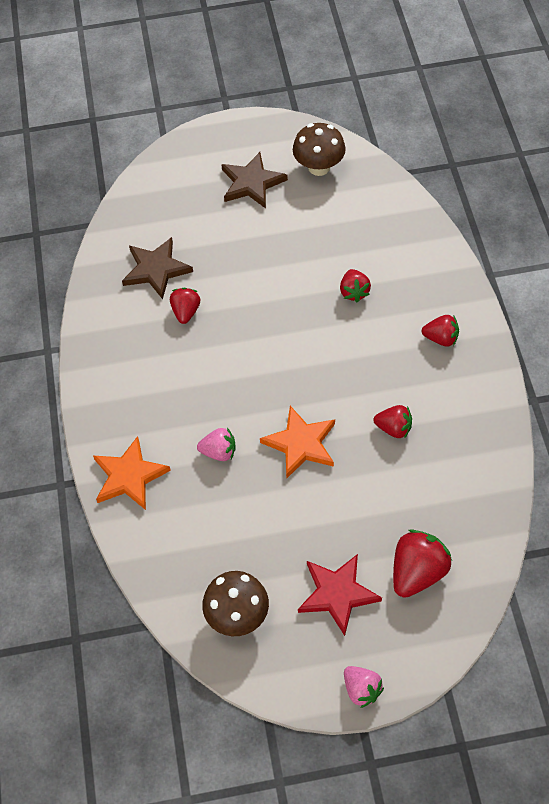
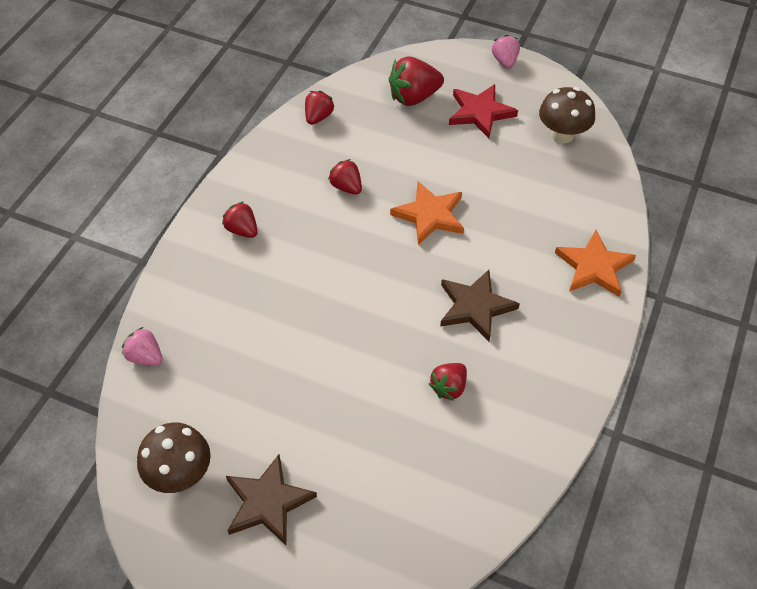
camera: 150 degrees left, 5 degrees down
brown star [122,237,193,299] -> brown star moved to [440,270,520,341]
pink strawberry [197,428,236,461] -> pink strawberry moved to [122,327,163,366]
red strawberry [340,269,371,302] -> red strawberry moved to [305,91,335,125]

